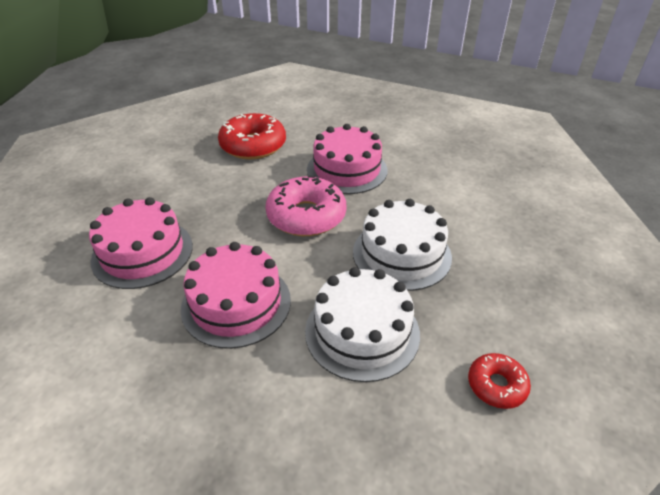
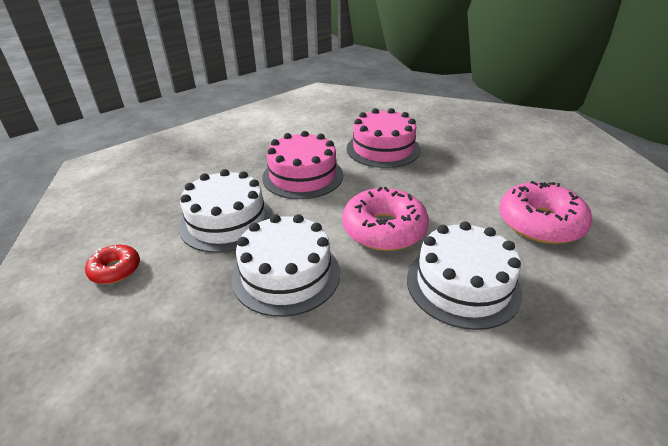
camera: 115 degrees right, 5 degrees down
red donut [218,113,286,159] -> pink donut [499,181,592,244]
pink cake [307,124,387,194] -> white cake [407,221,522,330]

